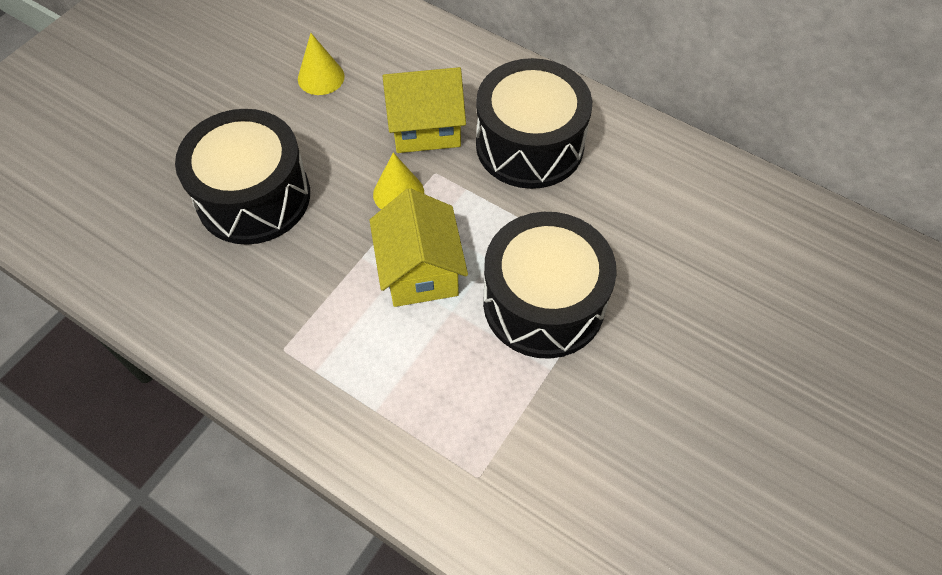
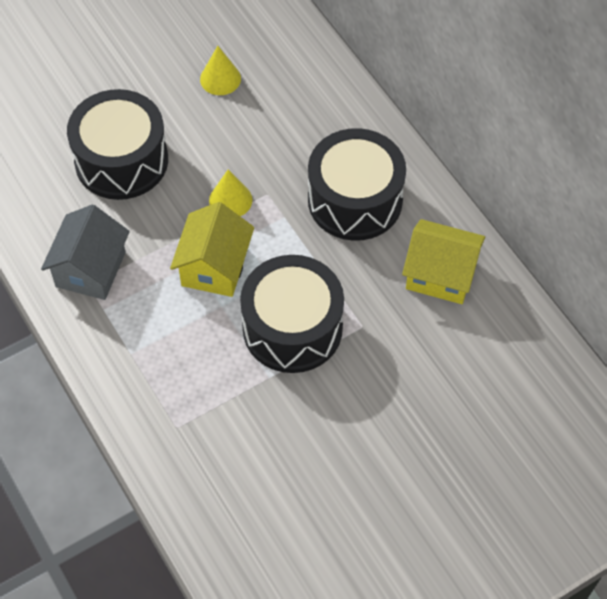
camera: 25 degrees right, 0 degrees up
yellow house [382,67,466,153] -> yellow house moved to [402,219,485,304]
none -> grey house [41,205,130,300]

